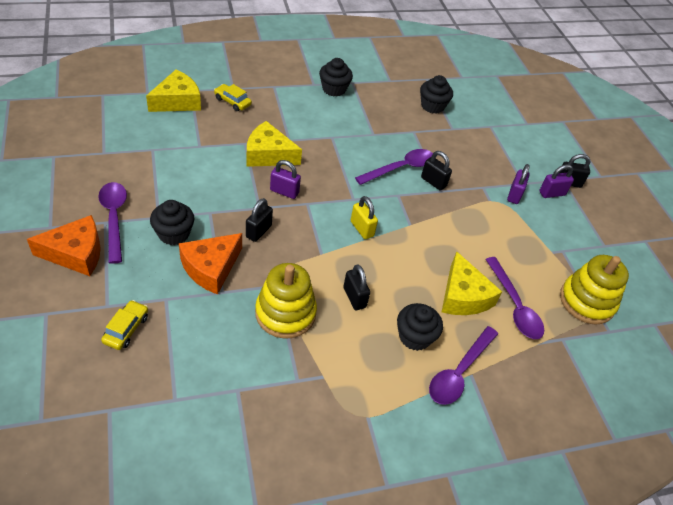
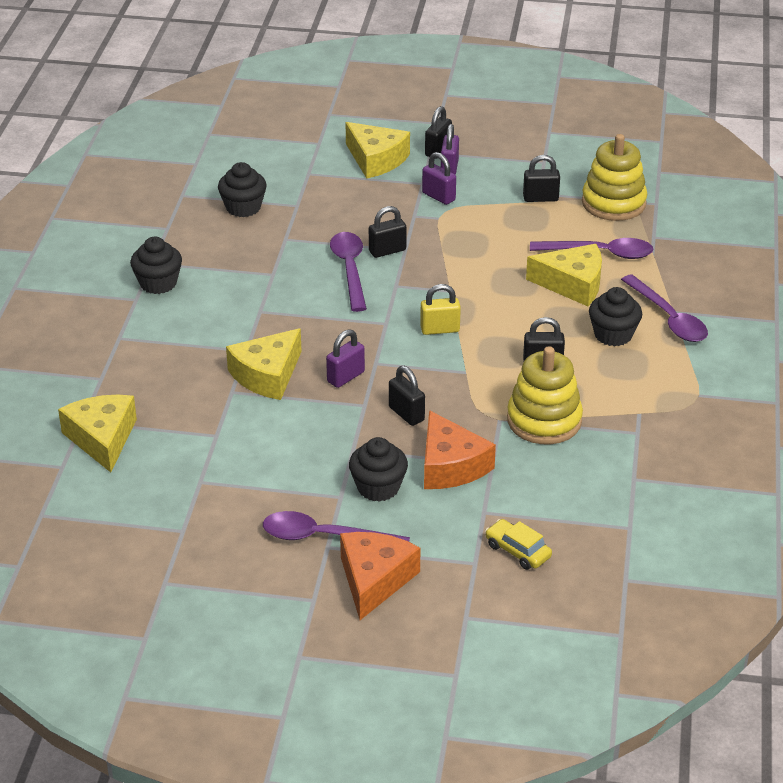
camera: 60 degrees left, 10 degrees down
yellow car [214,84,252,111] -> none
none -> yellow cheese [346,122,410,179]
none -> black padlock [523,155,560,202]

